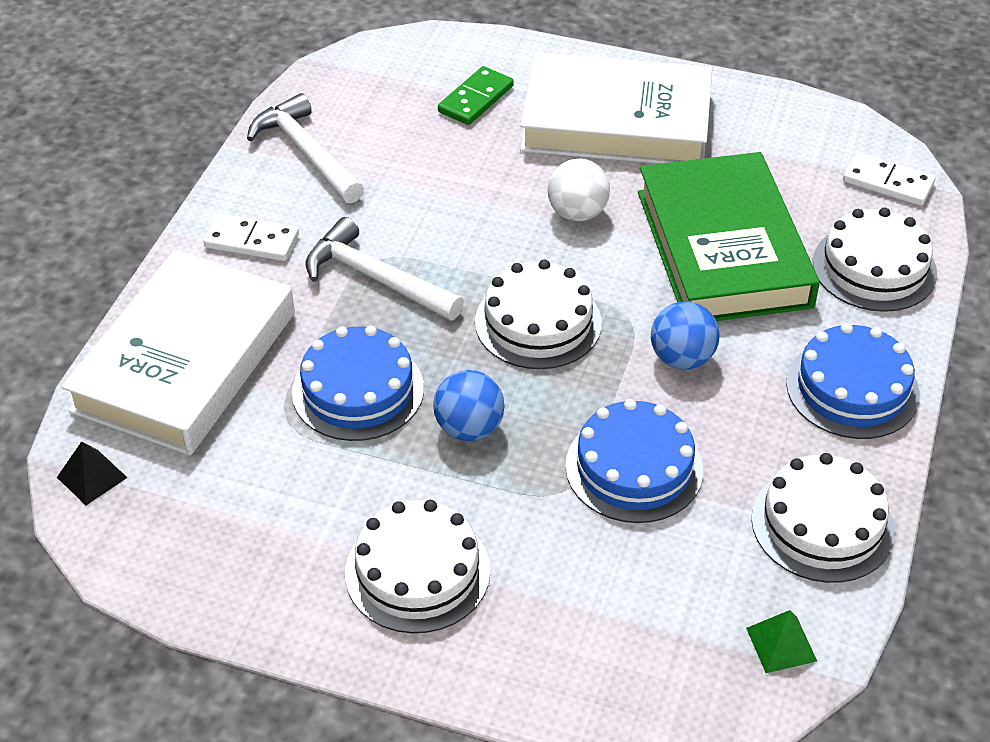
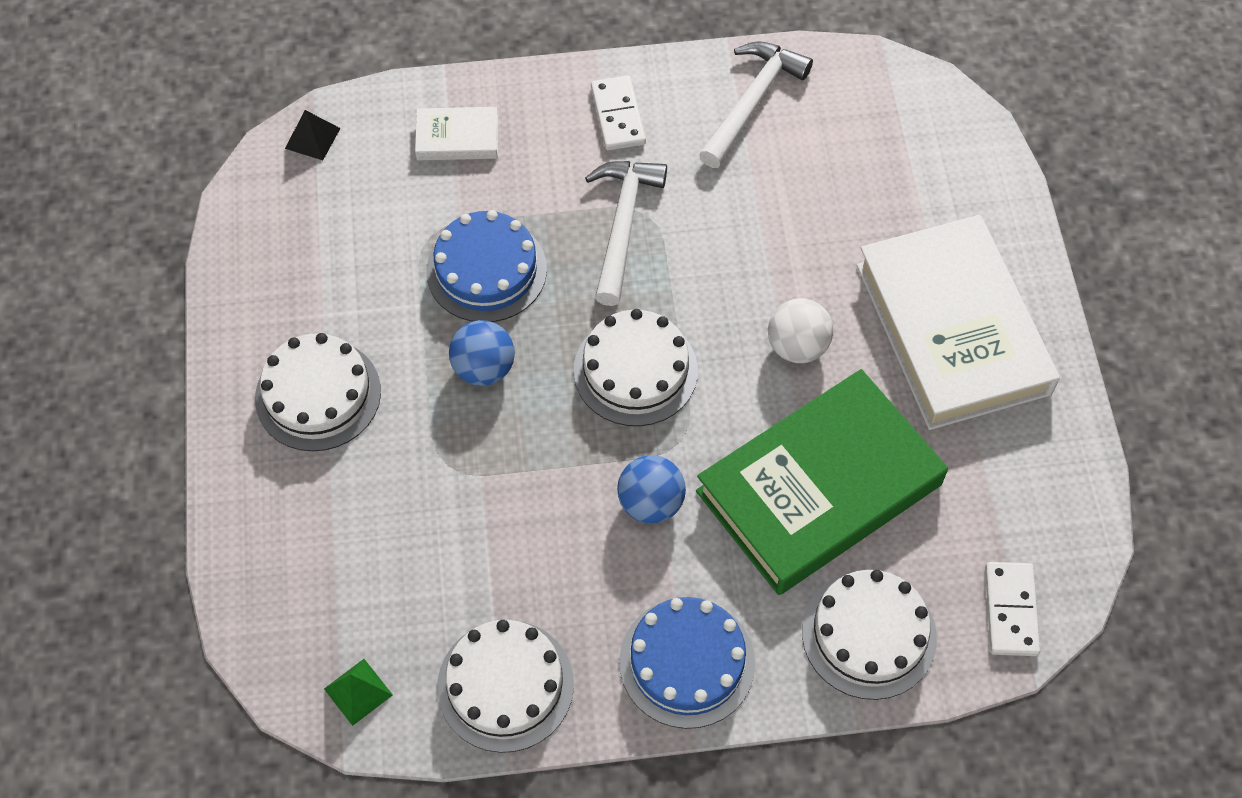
camera: 65 degrees right, 15 degrees up
white book [61,250,295,455] -> white book [415,107,498,160], size x0.43
green domino [438,66,514,125] -> none
blue cake [565,399,703,523] -> none

